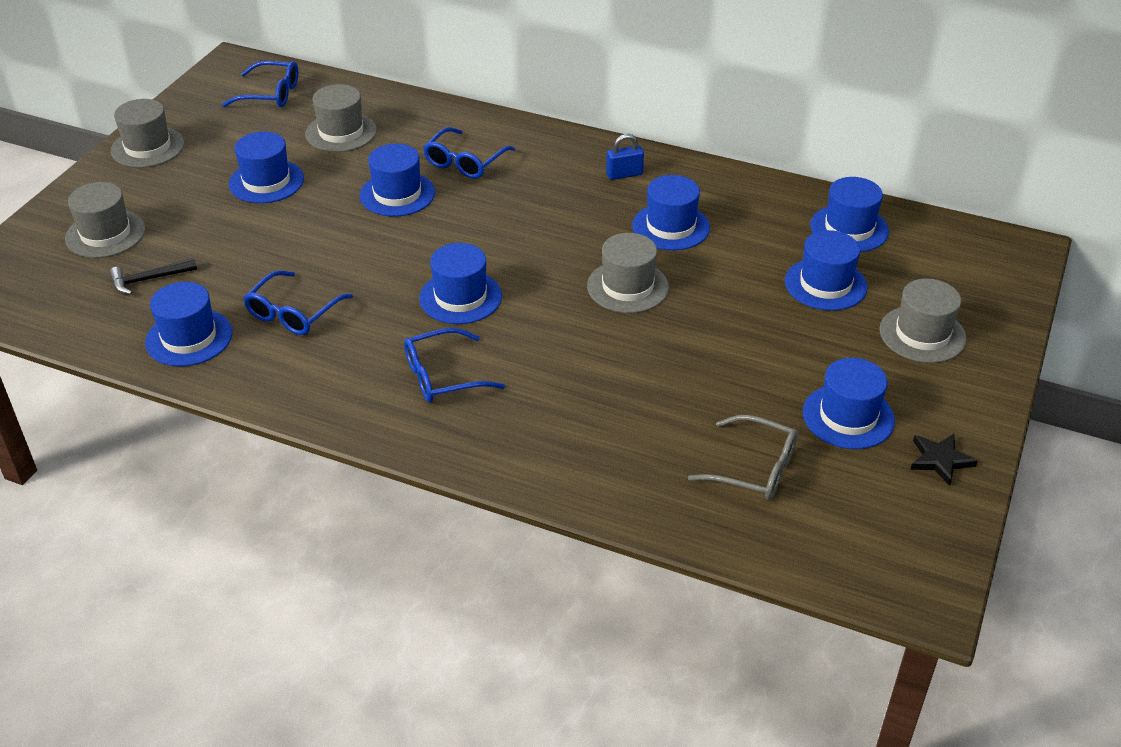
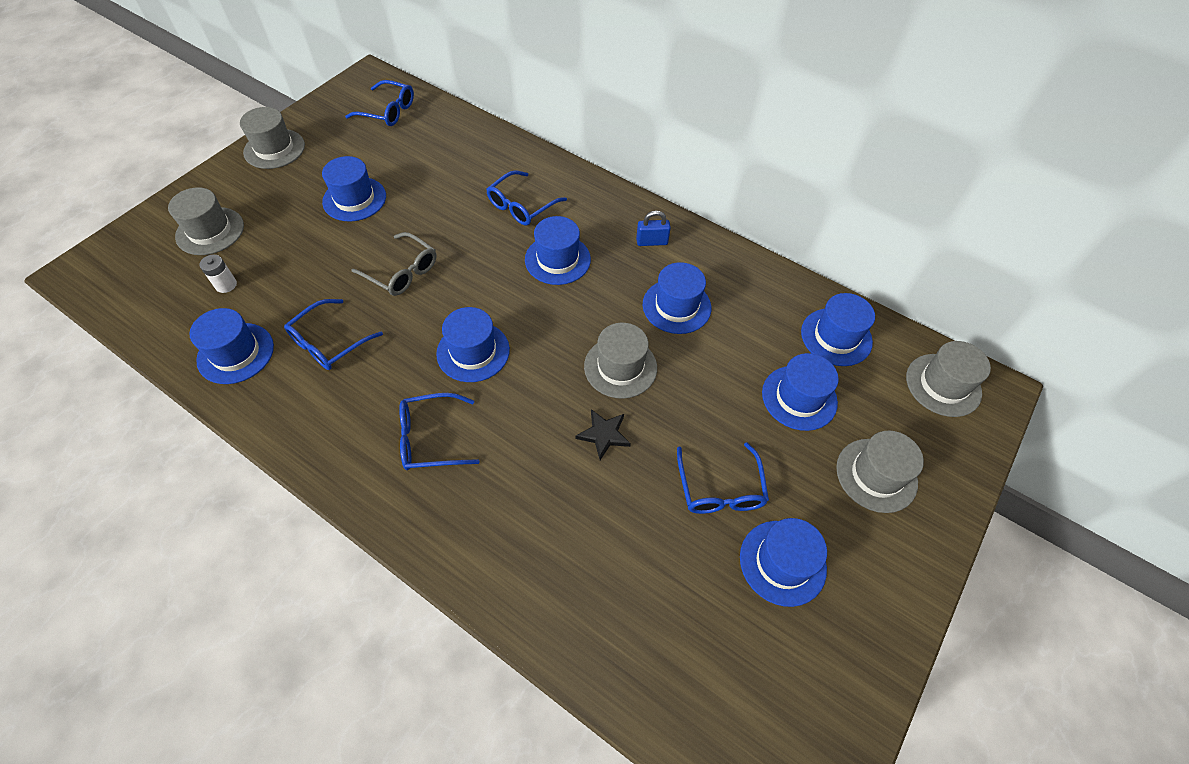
camera: 10 degrees right, 15 degrees up
black hammer [109,258,197,295] -> white battery [199,255,237,293]
grey hat [305,84,377,152] -> grey hat moved to [906,341,991,417]
blue hat [360,144,435,217] -> blue hat moved to [525,216,591,285]
grey glasses [688,415,798,500] -> grey glasses moved to [352,232,437,296]
black star [910,434,978,486] -> black star moved to [576,409,631,460]
none -> blue glasses [677,442,769,514]

